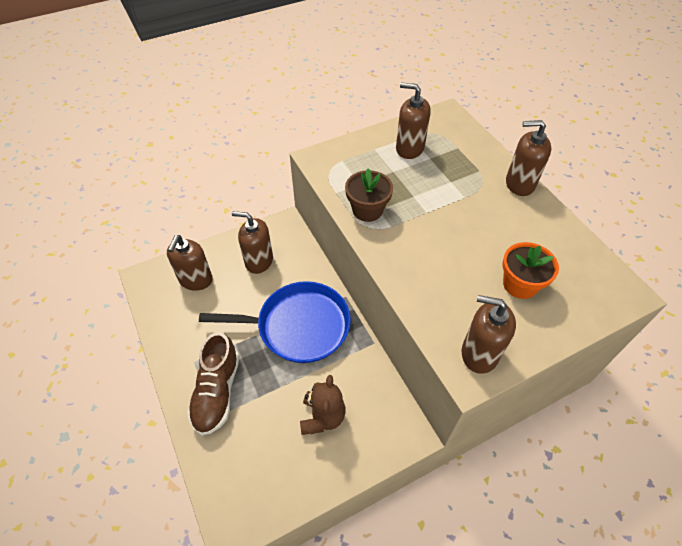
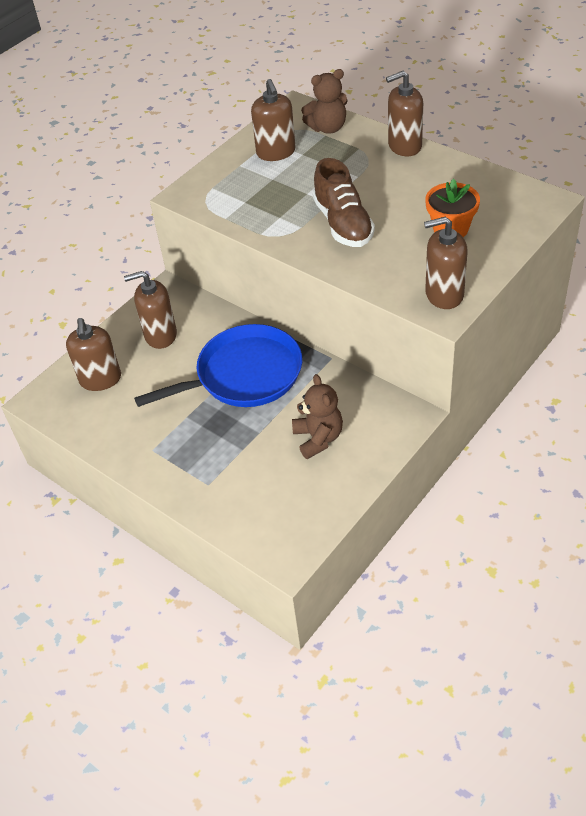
camera: 20 degrees left, 5 degrees down
brown shoe [187,332,240,436] -> brown shoe moved to [313,158,375,247]
brown flower pot [345,168,393,222] -> none
brown soap dispenser [396,82,431,159] -> brown soap dispenser turned 105 degrees counterclockwise [251,79,296,161]
none -> brown teddy bear [301,69,348,134]

